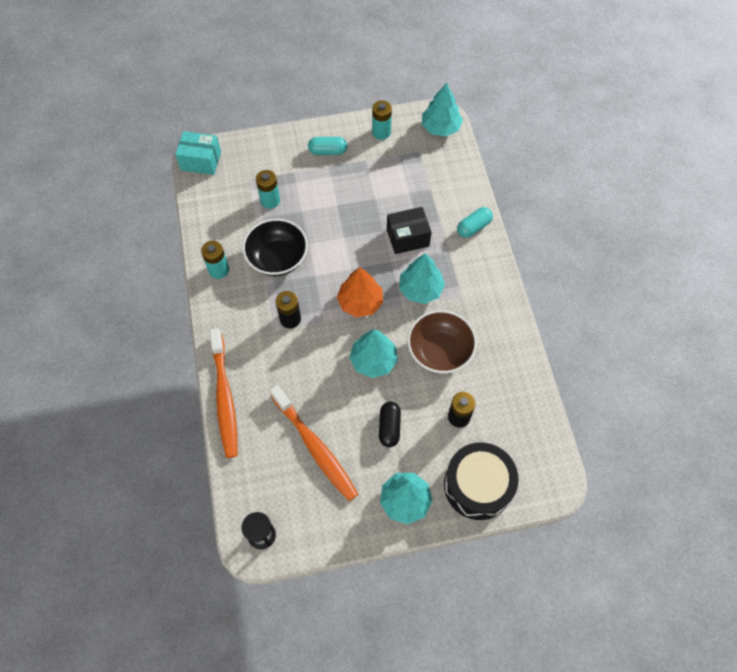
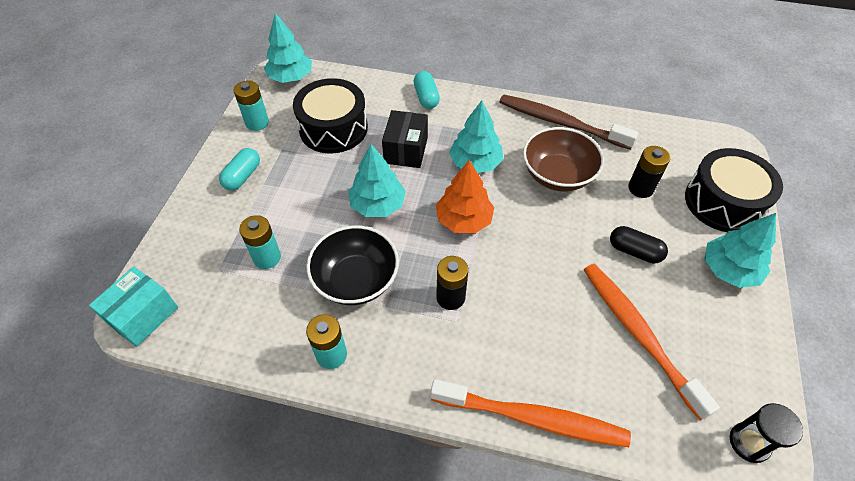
camera: 65 degrees left, 10 degrees down
orange toothbrush [270,385,358,501] -> orange toothbrush turned 105 degrees counterclockwise [584,264,720,420]
turquoise tree [349,329,398,378] -> turquoise tree moved to [348,144,406,217]
none -> black drum [293,78,368,153]
none -> brown toothbrush [499,95,638,150]

